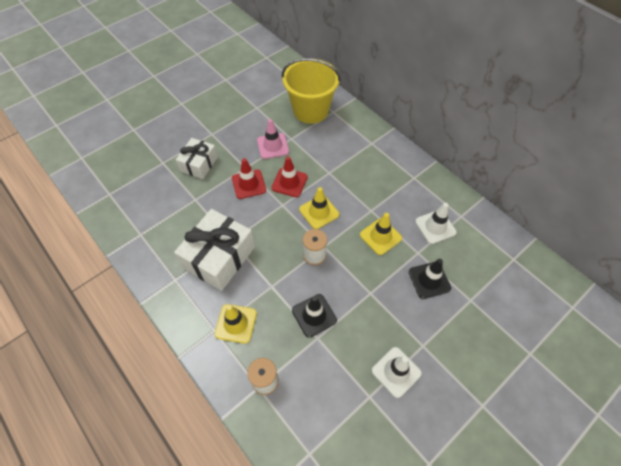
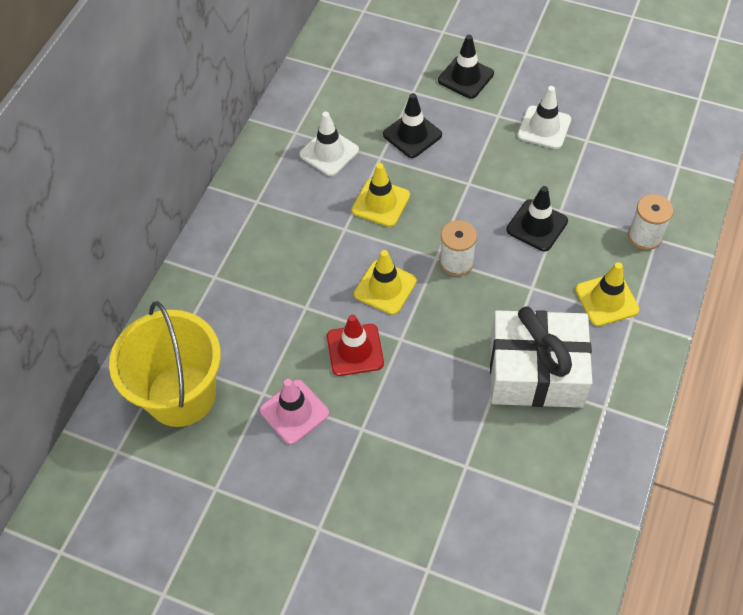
camera: 115 degrees left, 0 degrees up
white gift [176,138,218,179] -> none
red traffic cone [232,158,266,199] -> none
none -> black traffic cone [438,35,494,99]

